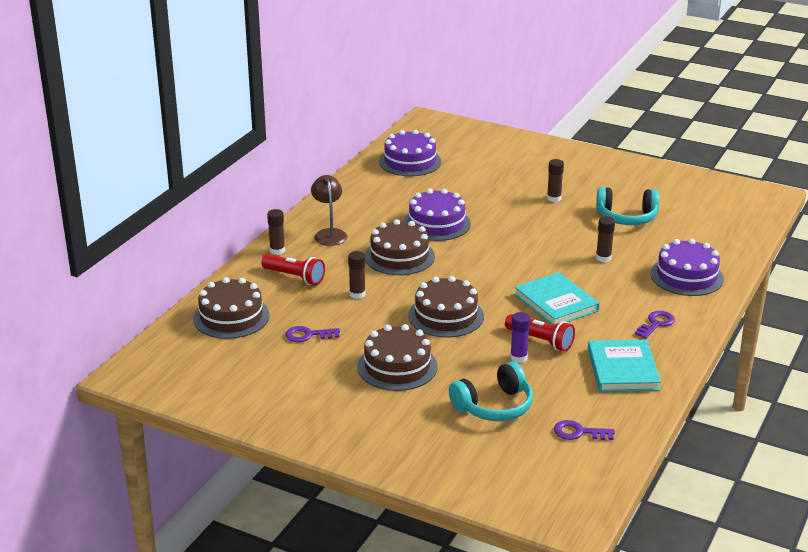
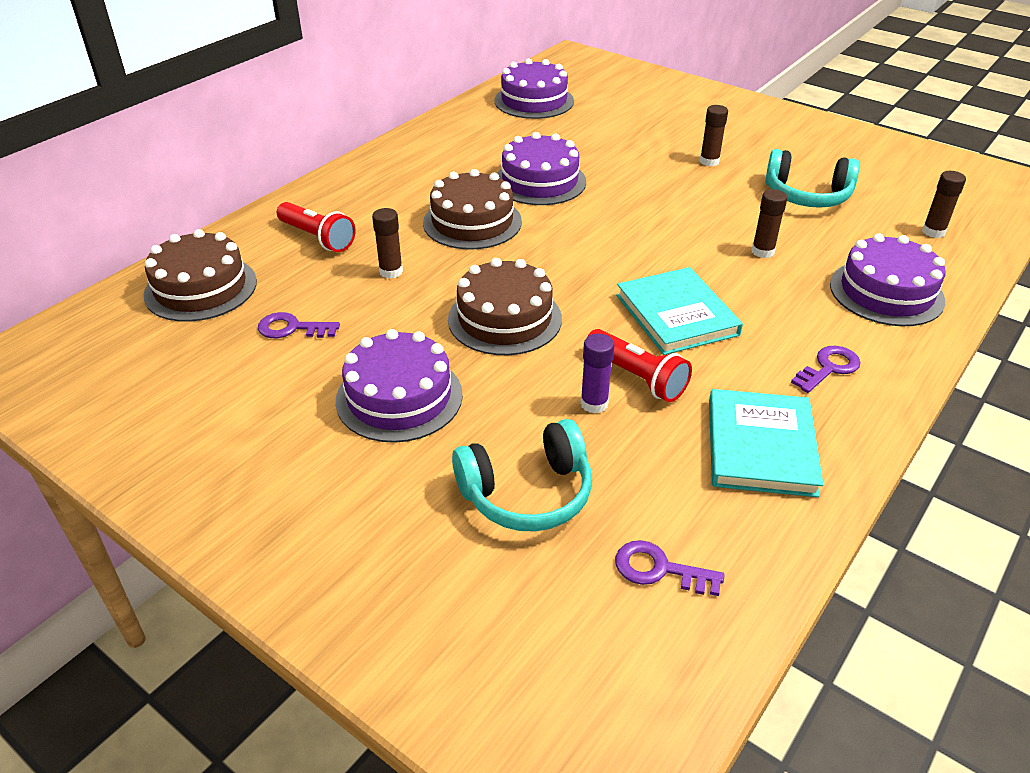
camera: 10 degrees right, 10 degrees up
brown glue stick [267,209,285,255] -> brown glue stick moved to [922,171,966,238]
brown lamp [311,175,347,246] -> none
brown cake [357,324,438,391] -> purple cake [336,329,463,443]

